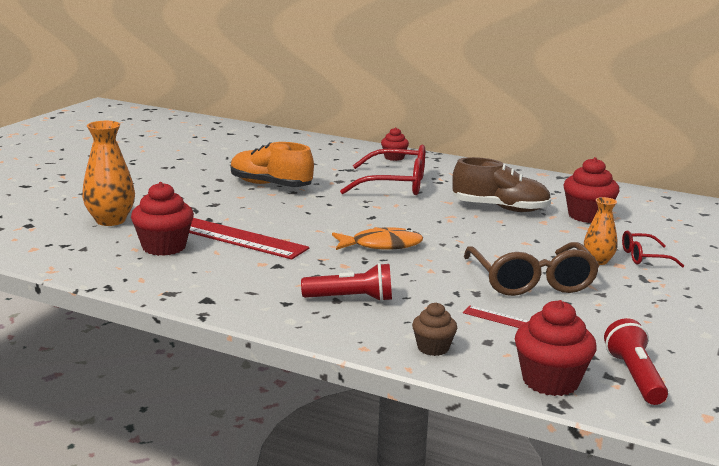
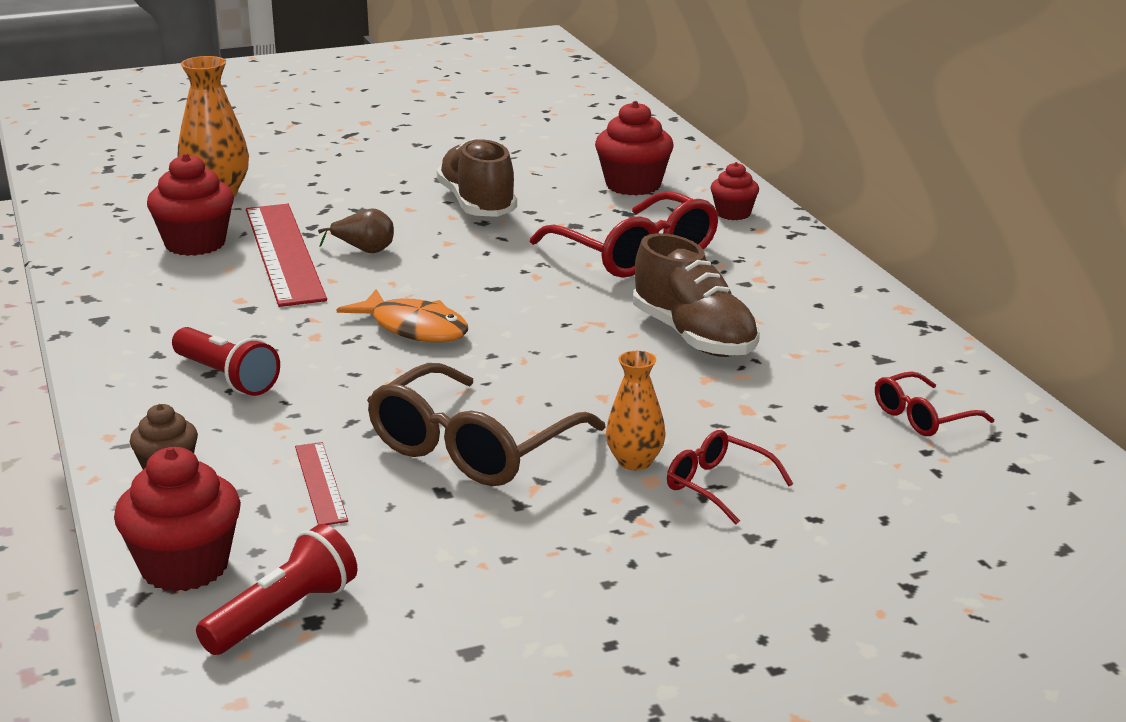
camera: 45 degrees right, 5 degrees up
orange shoe [231,142,314,187] -> brown shoe [437,138,517,217]
red cupcake [564,157,620,223] -> red cupcake moved to [595,101,673,195]
none -> brown pear [318,209,394,253]
none -> red glasses [875,371,994,436]

